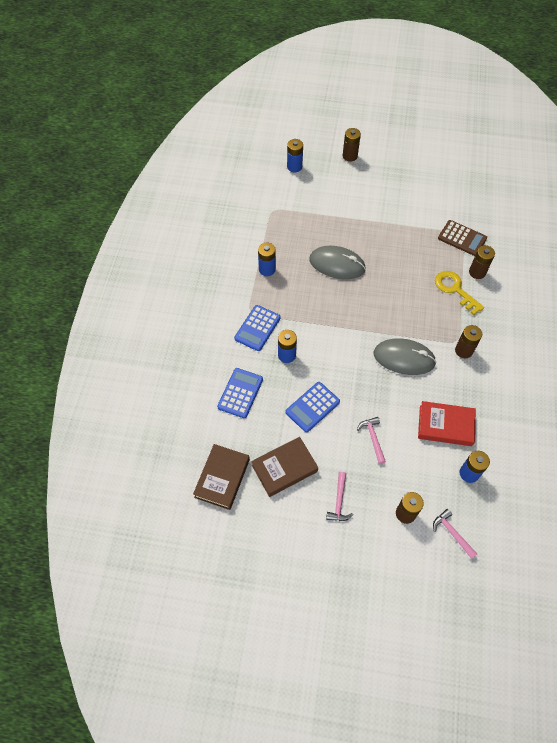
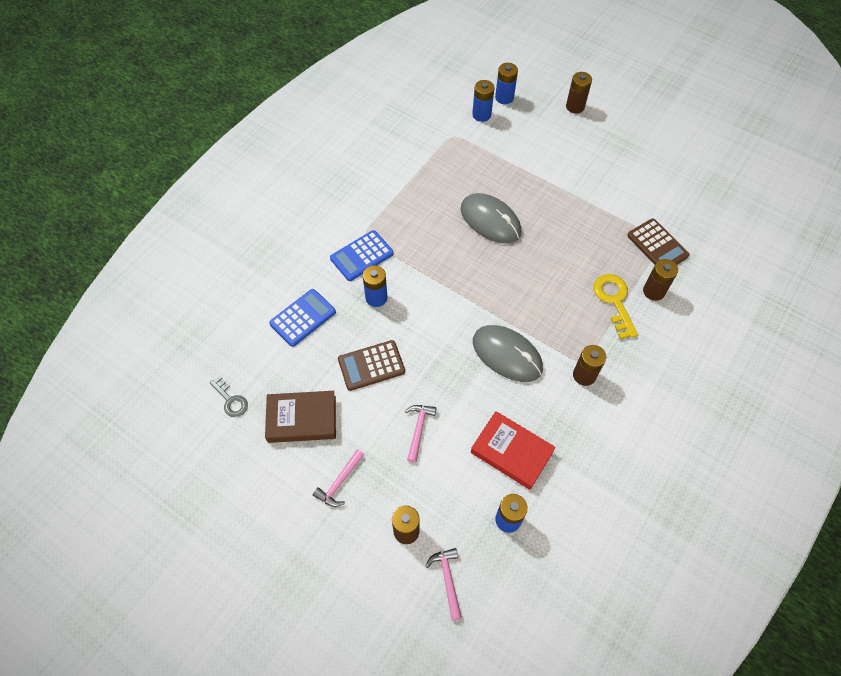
camera: 25 degrees right, 0 degrees up
brown book [193,444,250,510] -> grey key [210,376,248,417]
blue battery [258,243,276,276] -> blue battery moved to [472,80,494,122]
blue calculator [285,382,340,432] -> brown calculator [338,340,405,391]

